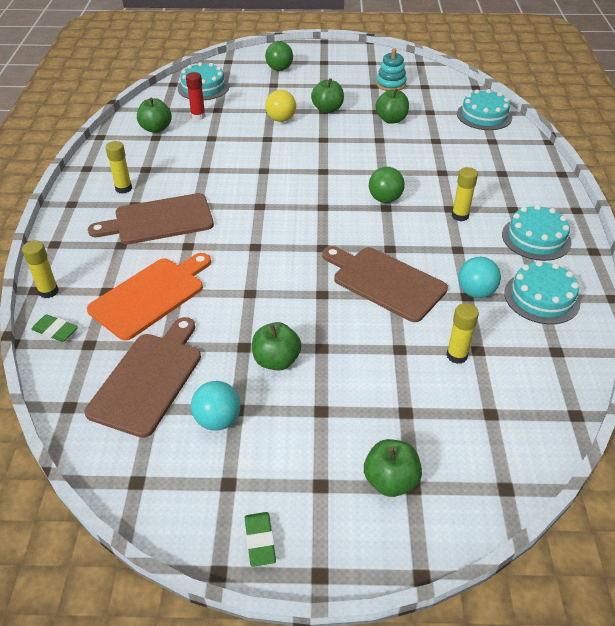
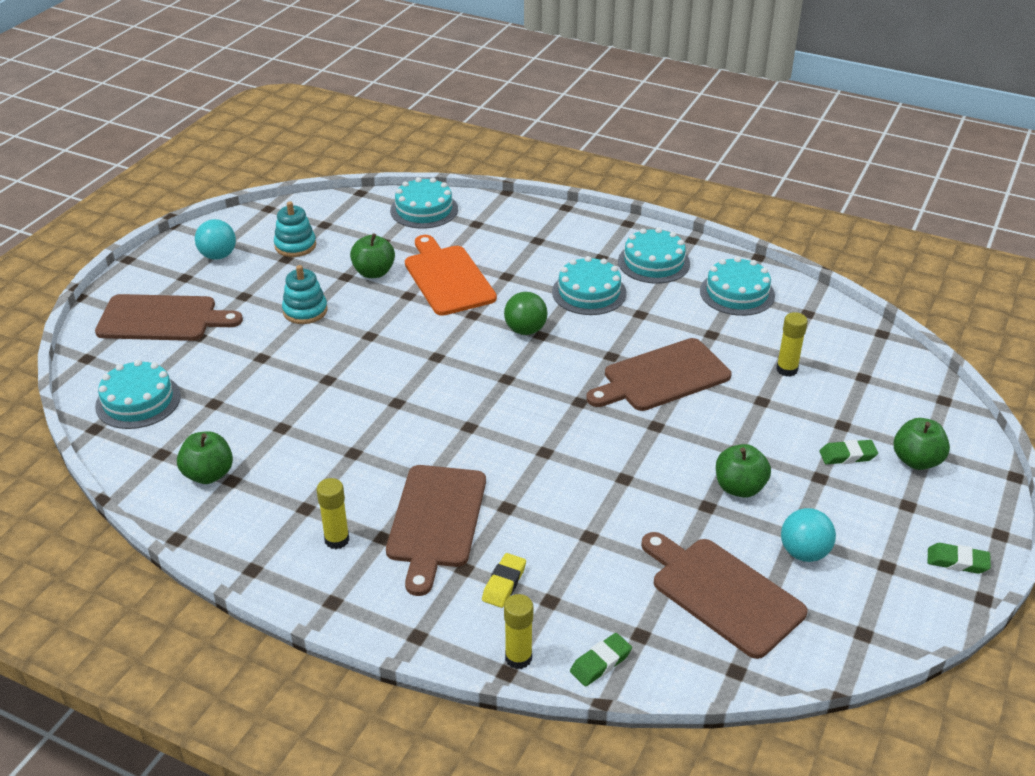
camera: 65 degrees left, 5 degrees down
orange cutting board [87,253,211,340] -> orange cutting board moved to [405,235,497,316]
red glue stick [186,72,205,120] -> none
green ball [265,41,293,71] -> brown cutting board [95,294,243,341]
yellow ball [265,90,296,122] -> none
green apple [311,78,344,113] -> turquoise stacking toy [282,265,328,324]
yellow glue stick [452,167,478,221] -> turquoise cake [552,256,627,315]
turquoise ball [458,257,501,298] -> turquoise ball moved to [195,219,236,260]
none -> yellow eraser [482,553,526,608]
none -> green eraser [819,440,878,464]

